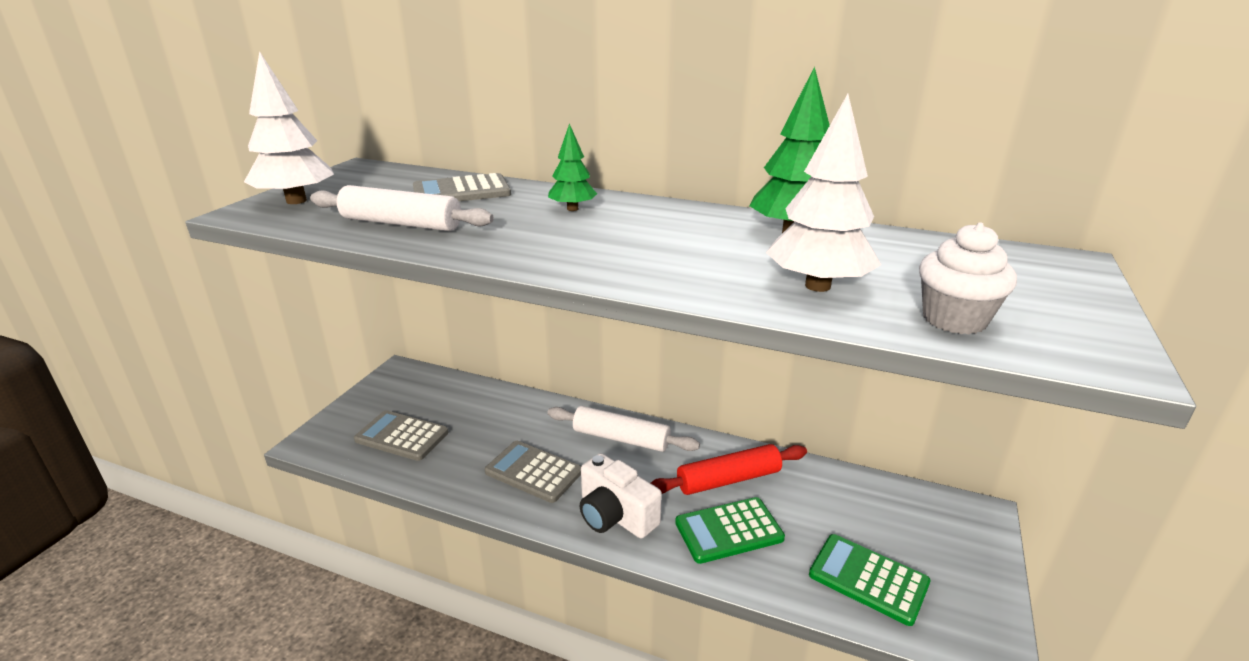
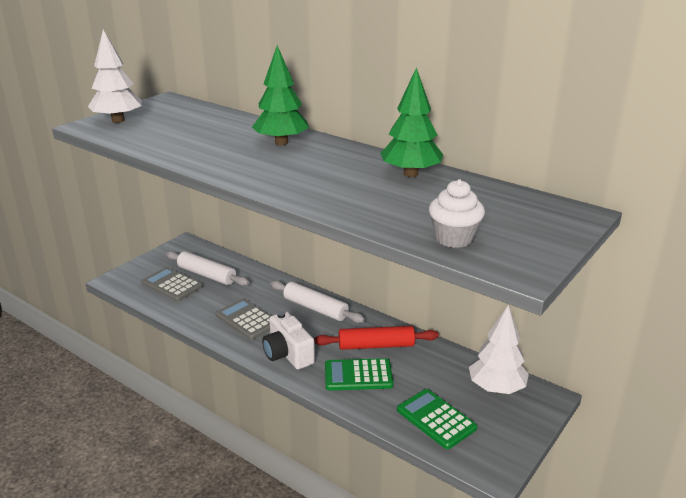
camera: 15 degrees right, 0 degrees up
white rolling pin [310,185,494,231] -> white rolling pin moved to [166,251,250,286]
grey calculator [413,173,511,201] -> none
green tree [548,123,597,211] -> green tree [252,45,309,145], size x1.71
white tree [766,94,881,292] -> white tree moved to [469,305,529,394]

